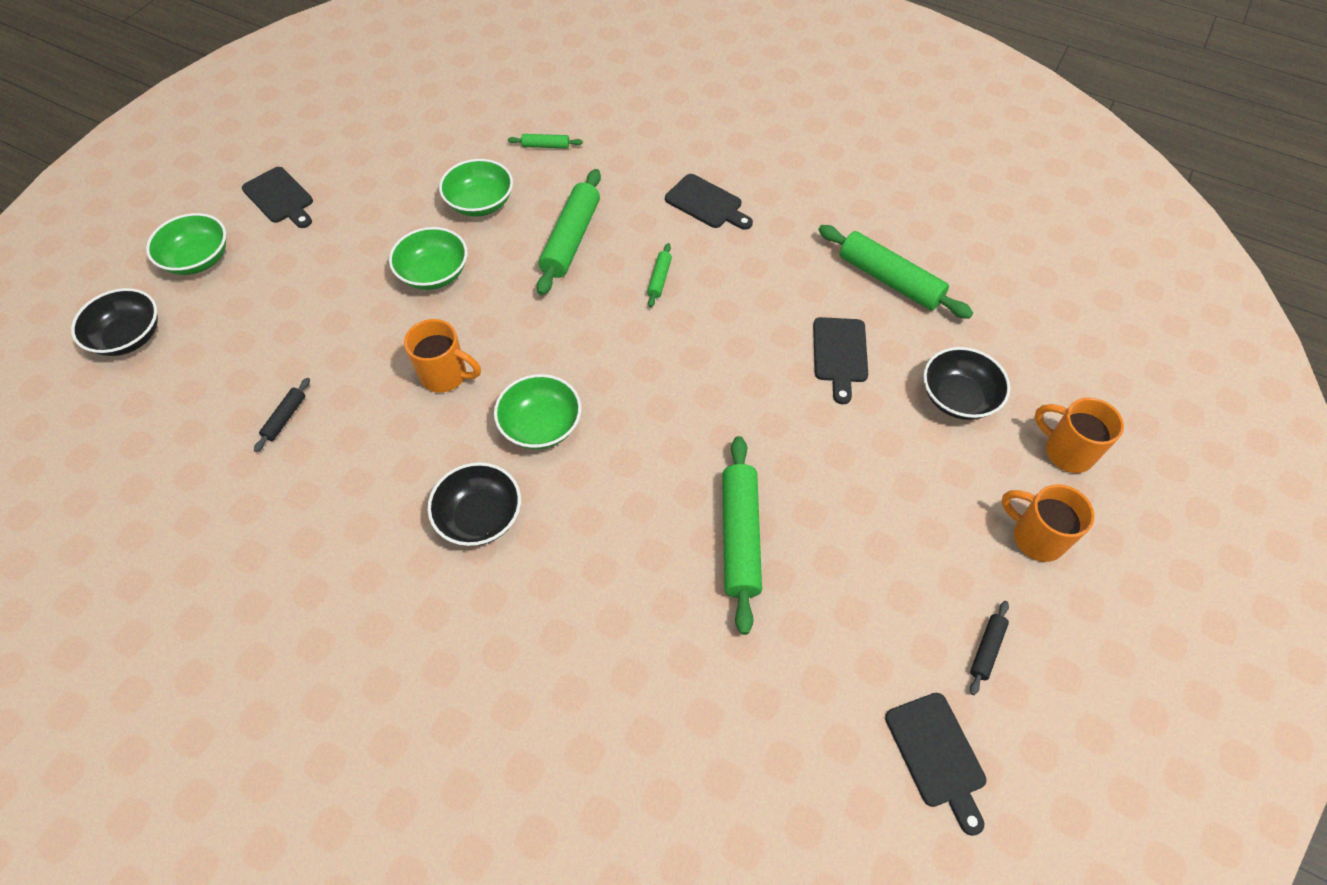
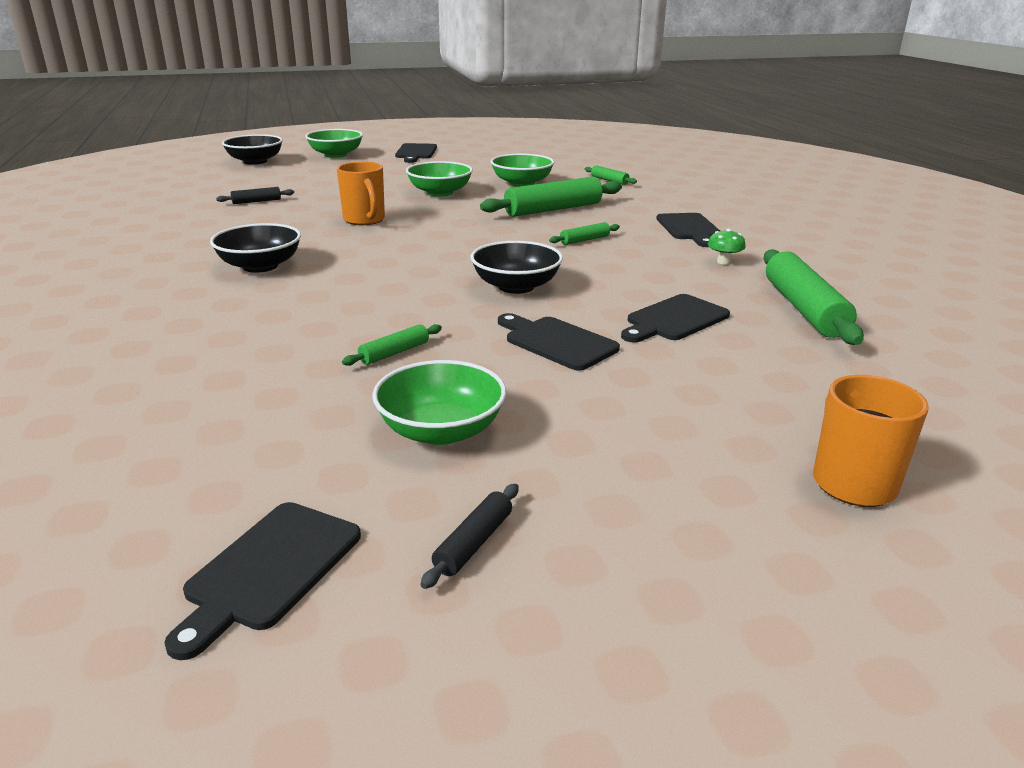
camera: 45 degrees right, 30 degrees down
green bowl [494,374,581,449] -> green bowl moved to [372,360,506,445]
green rolling pin [722,436,762,635] -> green rolling pin [342,324,442,366], size x0.47
black bowl [923,347,1010,420] -> black bowl moved to [470,241,563,294]
black rolling pin [970,601,1009,695] -> black rolling pin turned 45 degrees counterclockwise [421,484,519,589]
orange mug [1001,484,1095,562] -> none
none -> black cutting board [498,313,620,371]
none -> green mushroom [708,229,746,265]

